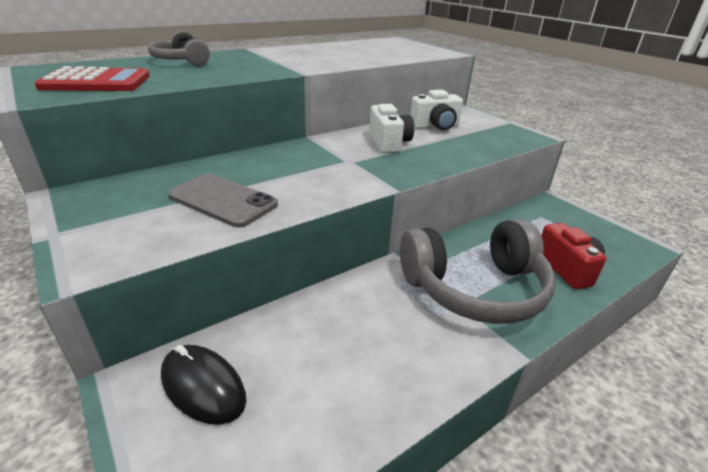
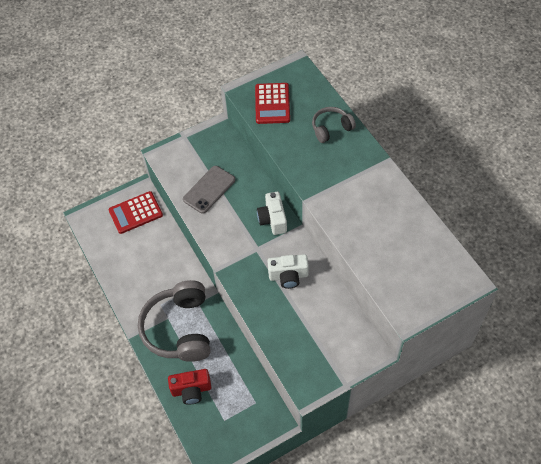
camera: 100 degrees right, 25 degrees up
black mouse [161,345,246,425] -> red calculator [108,191,163,234]
white camera [410,90,463,131] -> white camera moved to [257,192,287,235]

